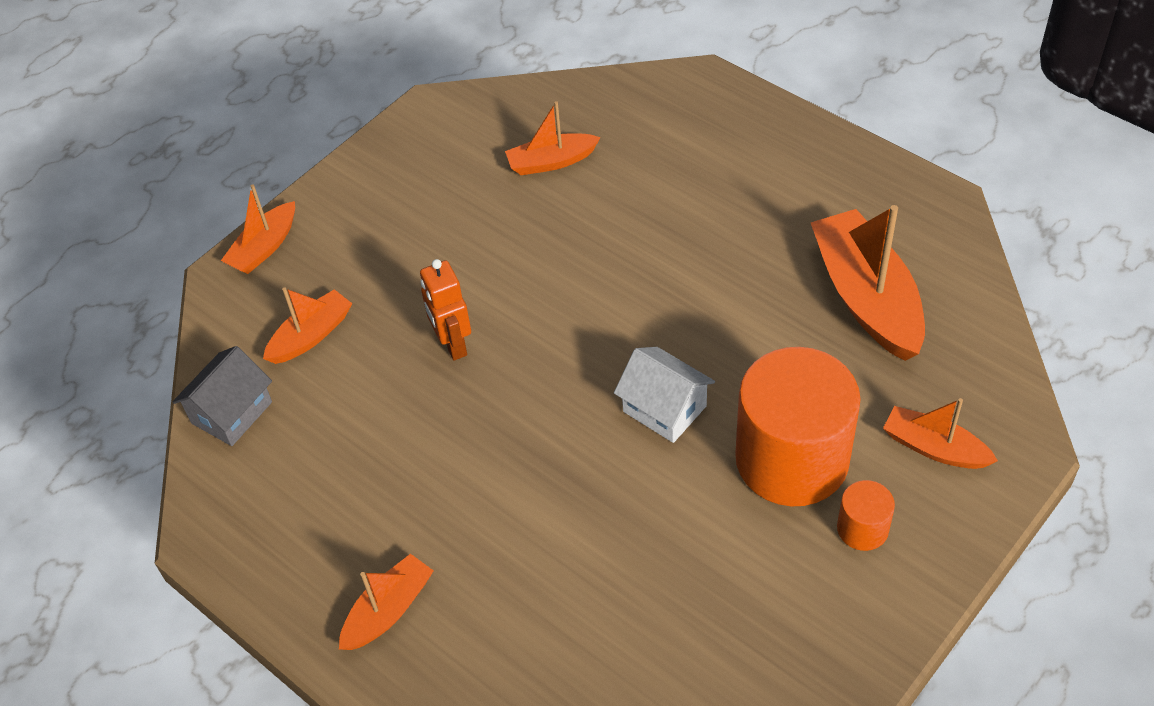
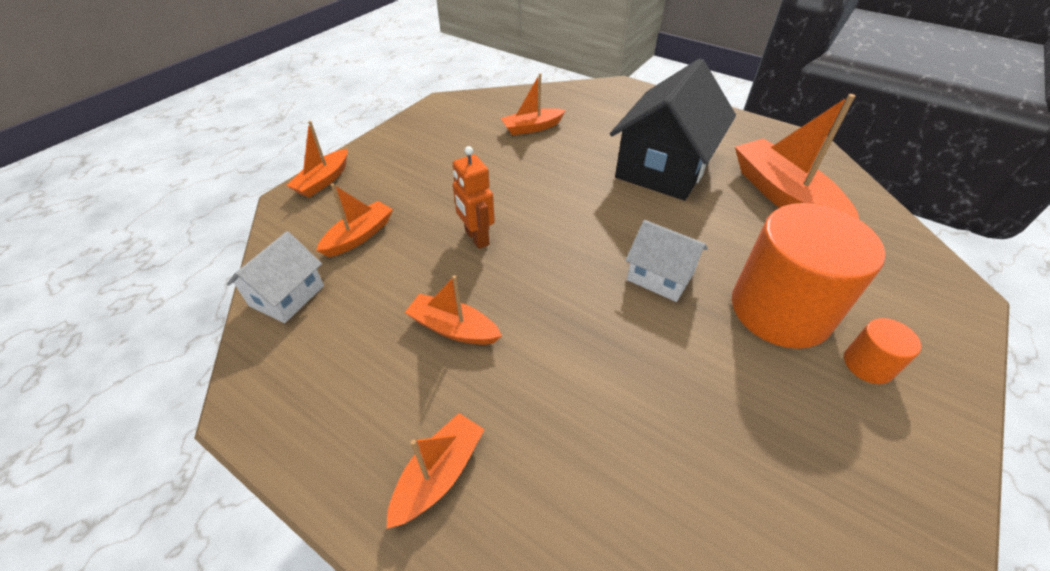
camera: 10 degrees left, 5 degrees down
grey house [173,346,272,446] -> white house [227,231,324,323]
orange boat [883,398,998,469] -> orange boat moved to [405,275,502,345]
none -> black house [610,58,736,200]

